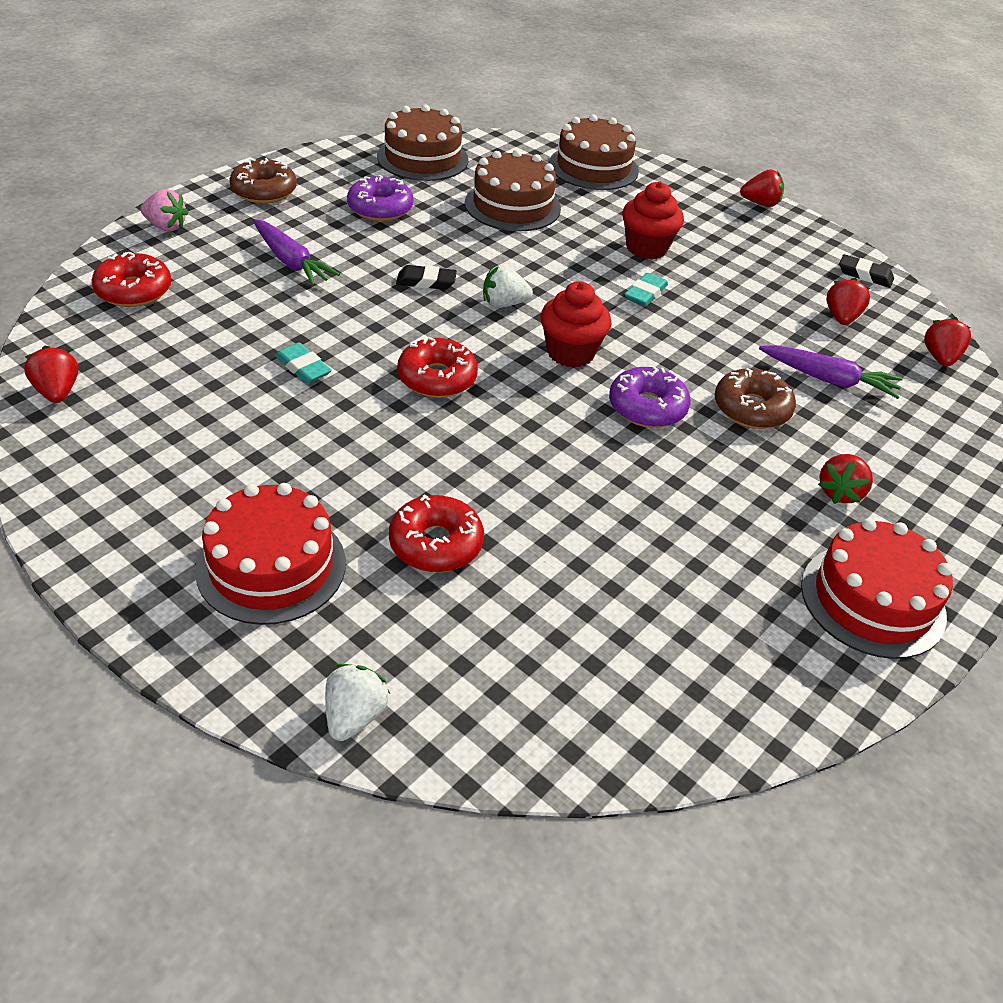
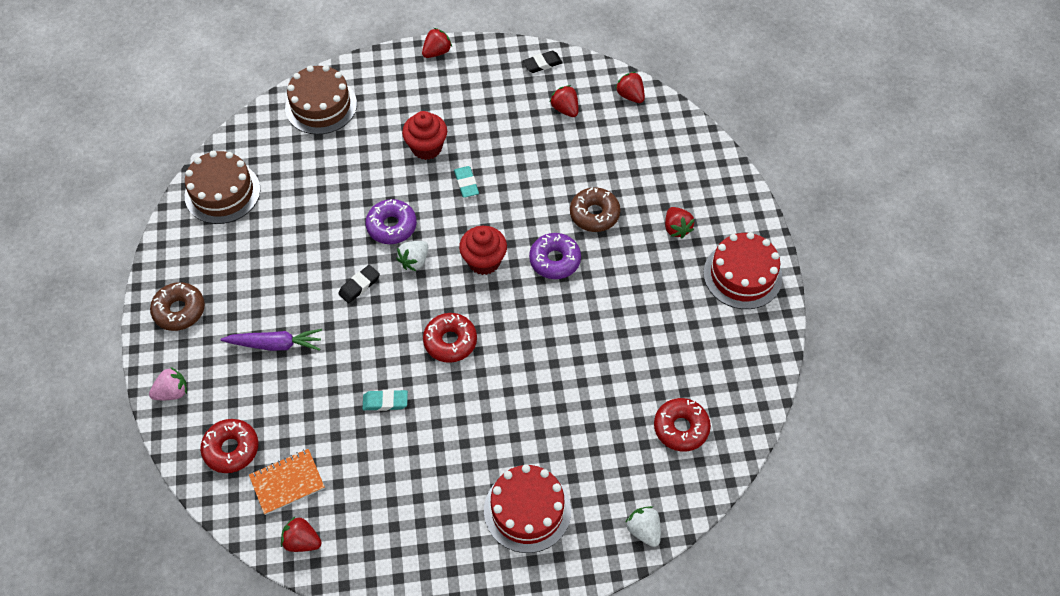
camera: 45 degrees left, 15 degrees up
purple donut [347,175,413,221] -> purple donut moved to [365,199,417,244]
red donut [389,494,484,572] -> red donut moved to [654,398,711,451]
brown cake [465,150,561,231] -> none
purple carrot [759,345,903,399] -> none
none -> orange notebook [249,449,325,515]

